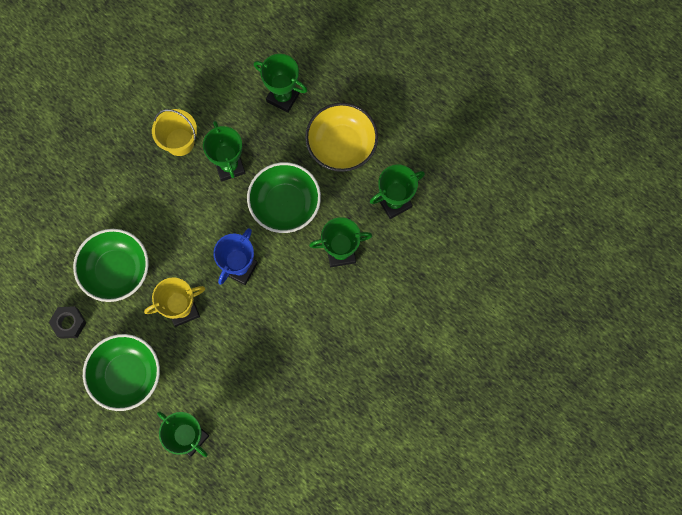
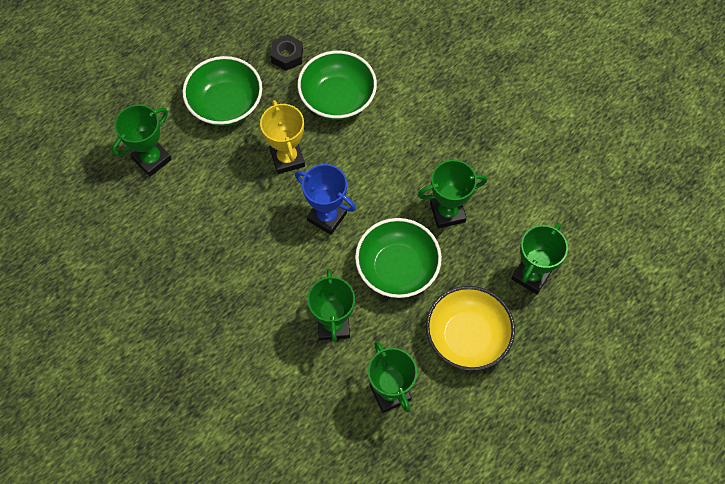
camera: 95 degrees right, 10 degrees down
yellow bucket [152,109,197,156] -> none

